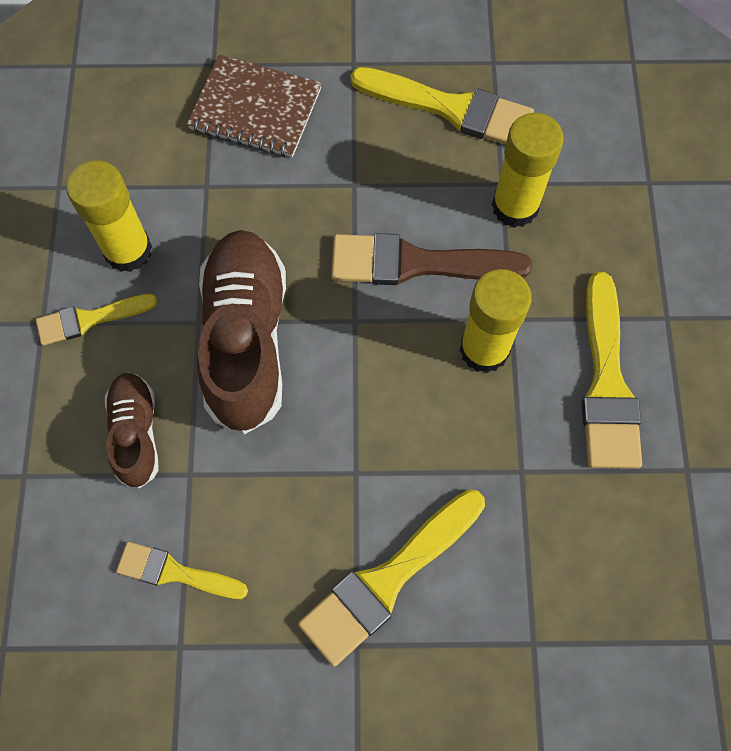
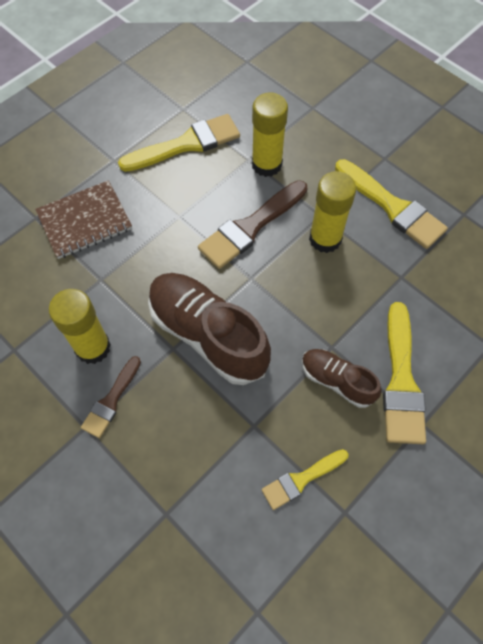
camera: 45 degrees left, 5 degrees down
yellow brush [36,294,158,346] -> brown brush [81,356,141,438]
brown shoe [105,372,159,489] -> brown shoe moved to [302,349,382,408]

